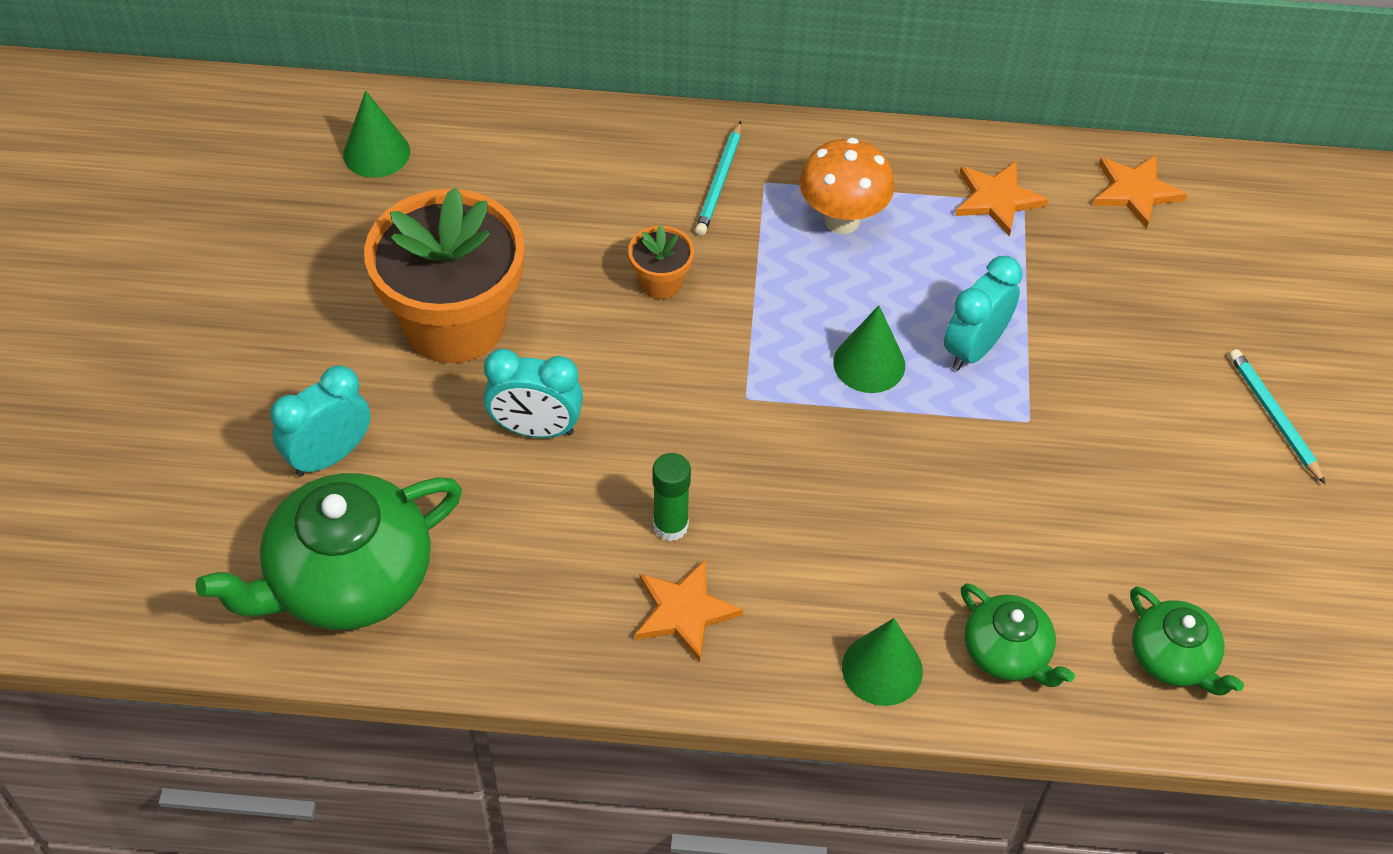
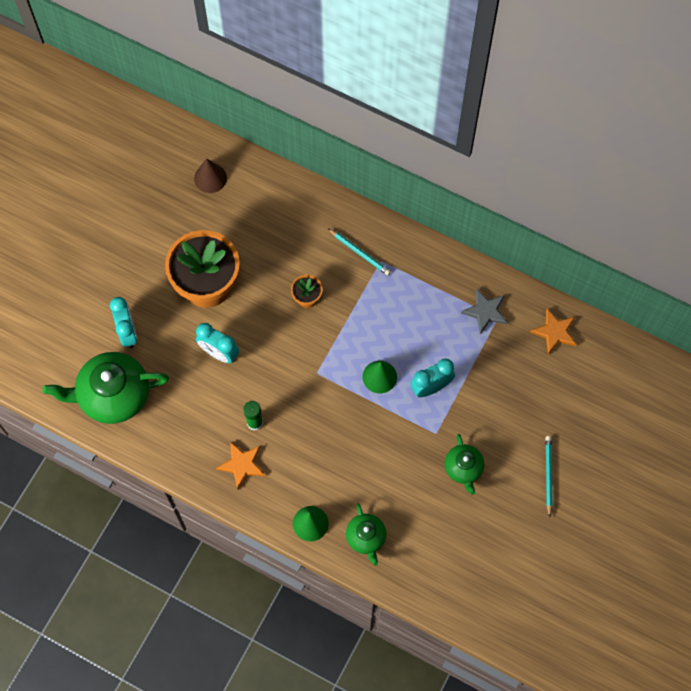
camera: 25 degrees right, 15 degrees up
turquoise clock [270,365,371,477] -> turquoise clock turned 90 degrees clockwise [110,297,138,348]
green cone [343,91,410,178] -> brown cone [194,158,227,193]
turquoise pencil [695,121,741,236] -> turquoise pencil turned 90 degrees counterclockwise [328,229,391,275]
orange mushroom [800,137,894,234] -> none
orange star [955,161,1048,237] -> grey star [461,289,508,334]
green teapot [1130,586,1244,696] -> green teapot moved to [444,434,484,495]

